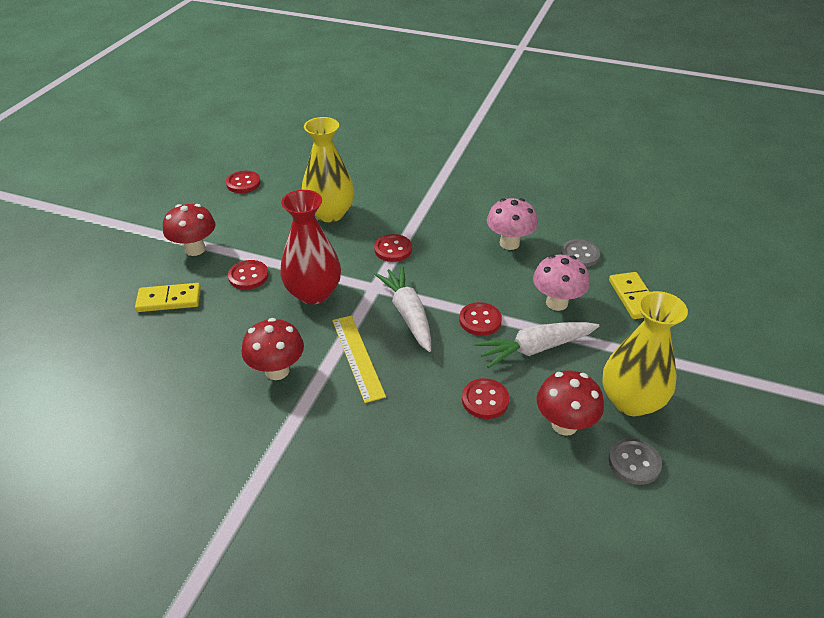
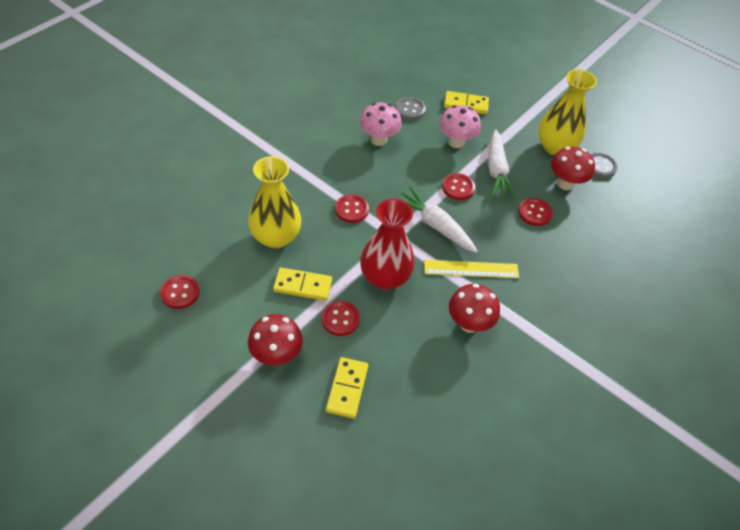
camera: 75 degrees left, 10 degrees up
white carrot [374,266,431,352] -> white carrot turned 45 degrees clockwise [394,186,478,253]
none -> yellow domino [273,268,332,301]

